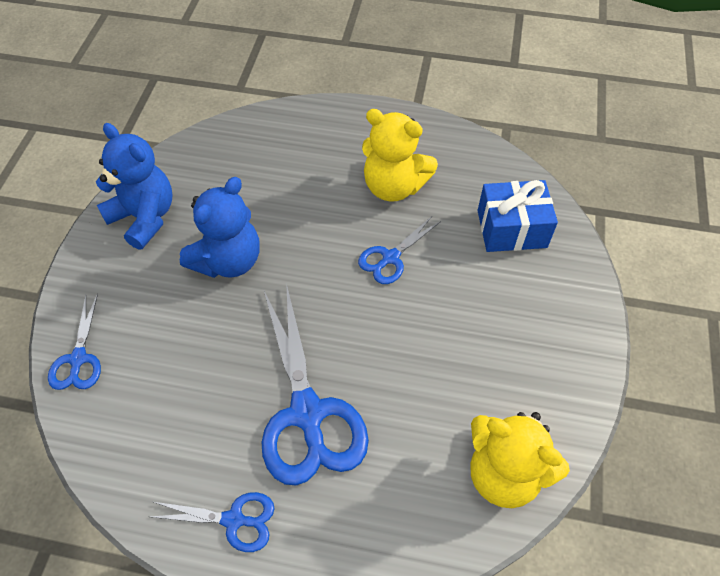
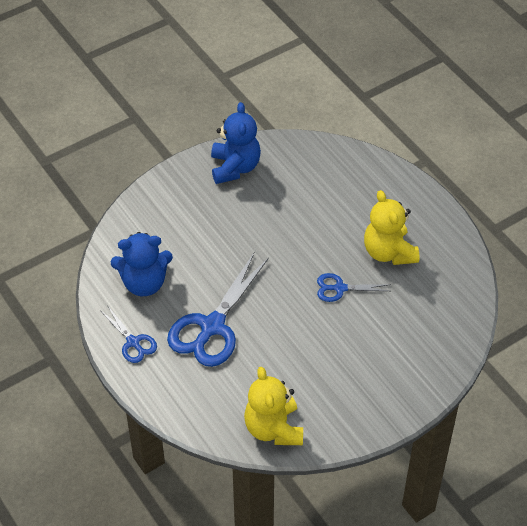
camera: 45 degrees right, 5 degrees down
blue scissors [48,293,101,390] -> none
blue teddy bear [180,177,260,278] -> blue teddy bear moved to [111,232,173,296]
blue gift [477,180,558,252] -> none

